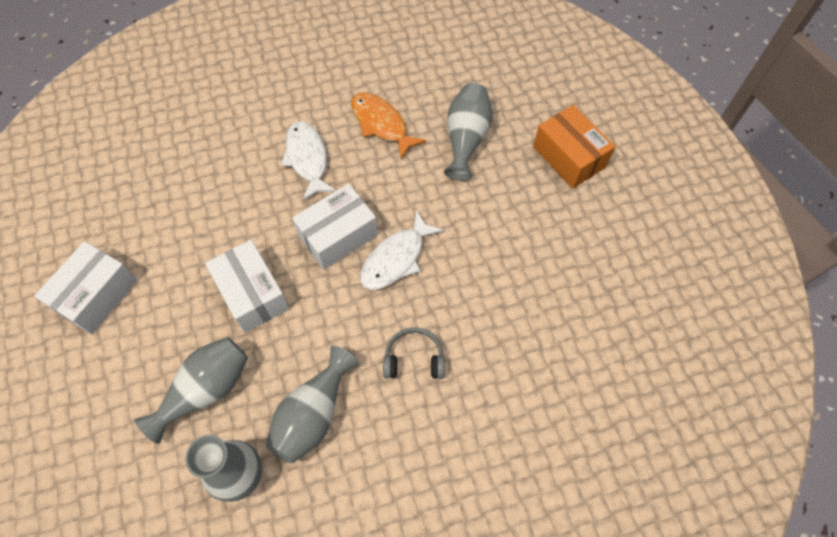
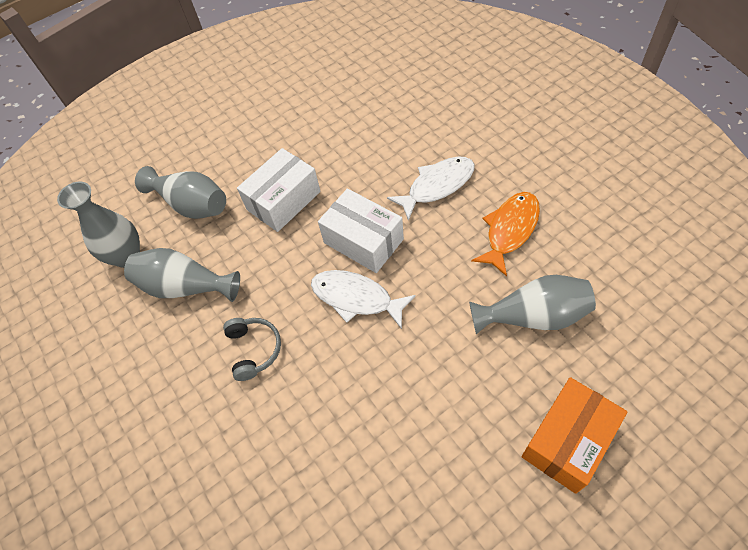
camera: 80 degrees right, 5 degrees down
white box [34,241,138,335] -> none

